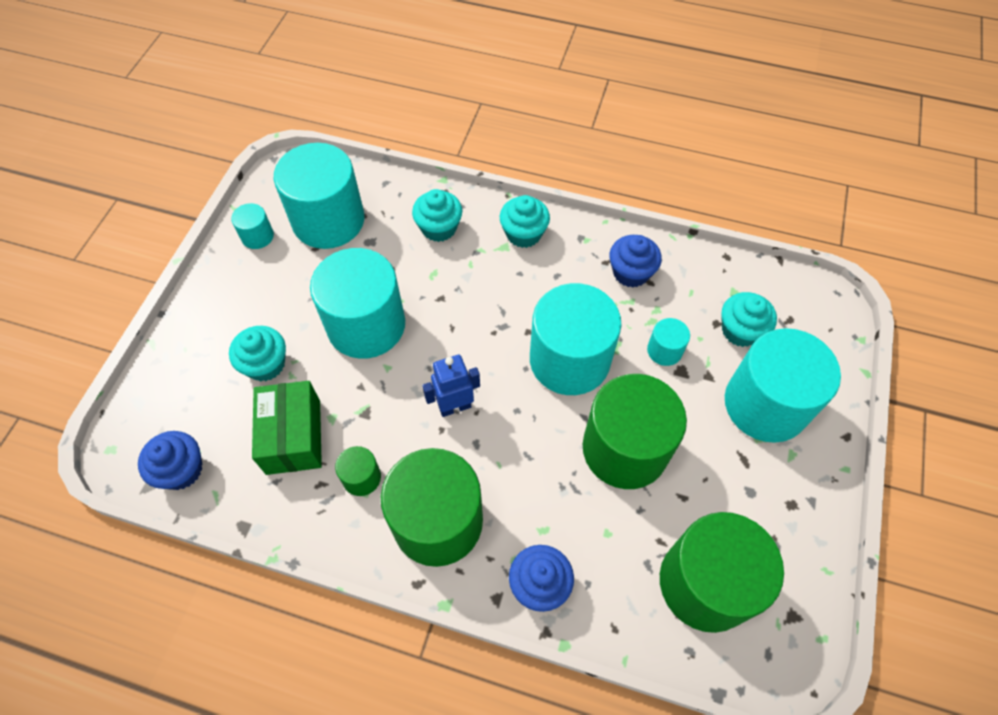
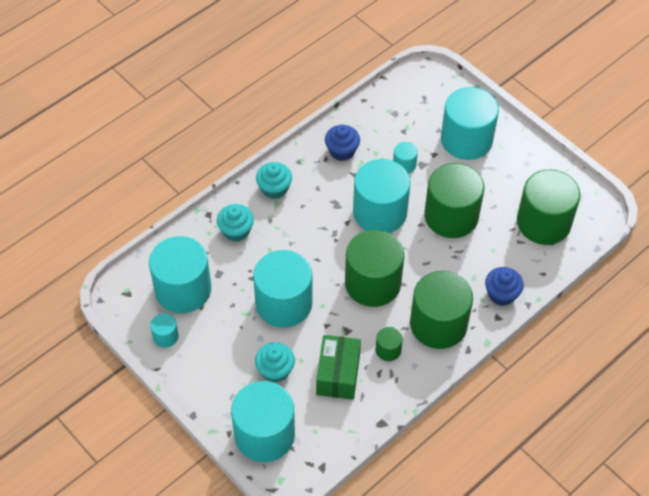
camera: 60 degrees left, 5 degrees down
blue cupcake [138,431,202,490] -> none
green box [252,381,322,475] -> green box turned 75 degrees clockwise [316,335,361,400]
blue robot [422,355,480,417] -> green cylinder [345,230,404,307]
turquoise cupcake [721,292,777,347] -> none
none -> turquoise cylinder [231,381,295,462]

